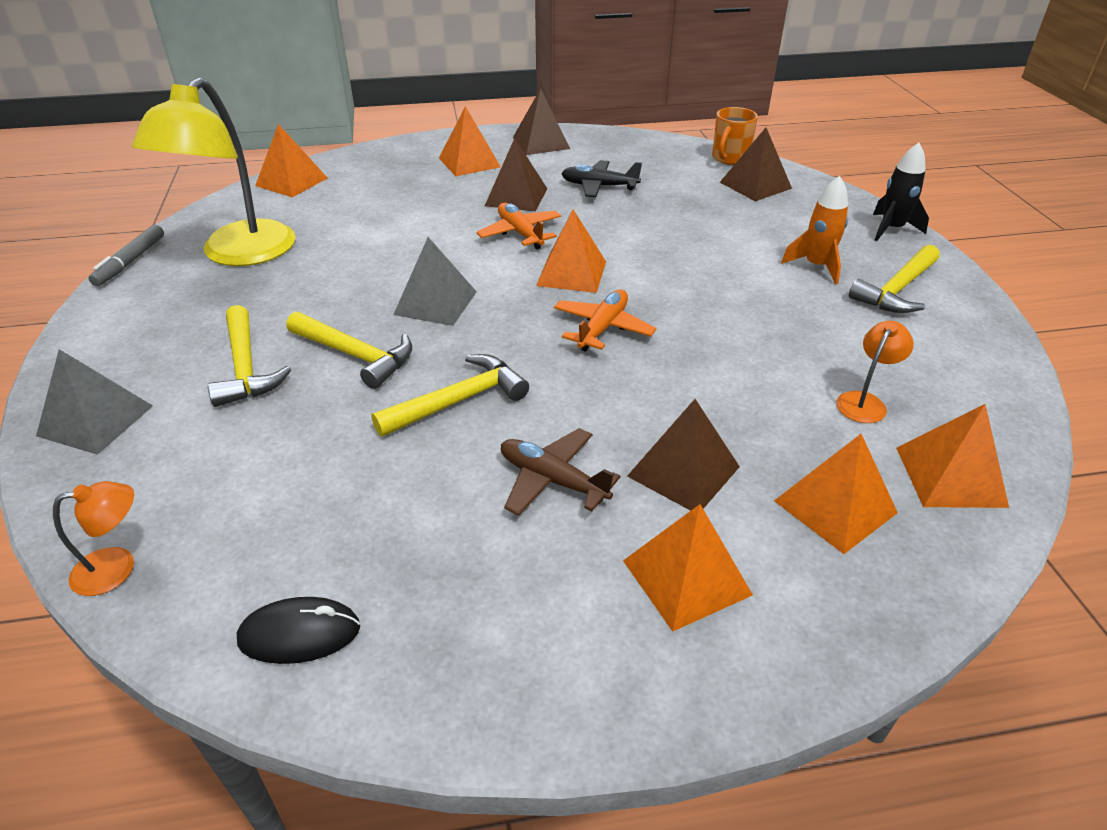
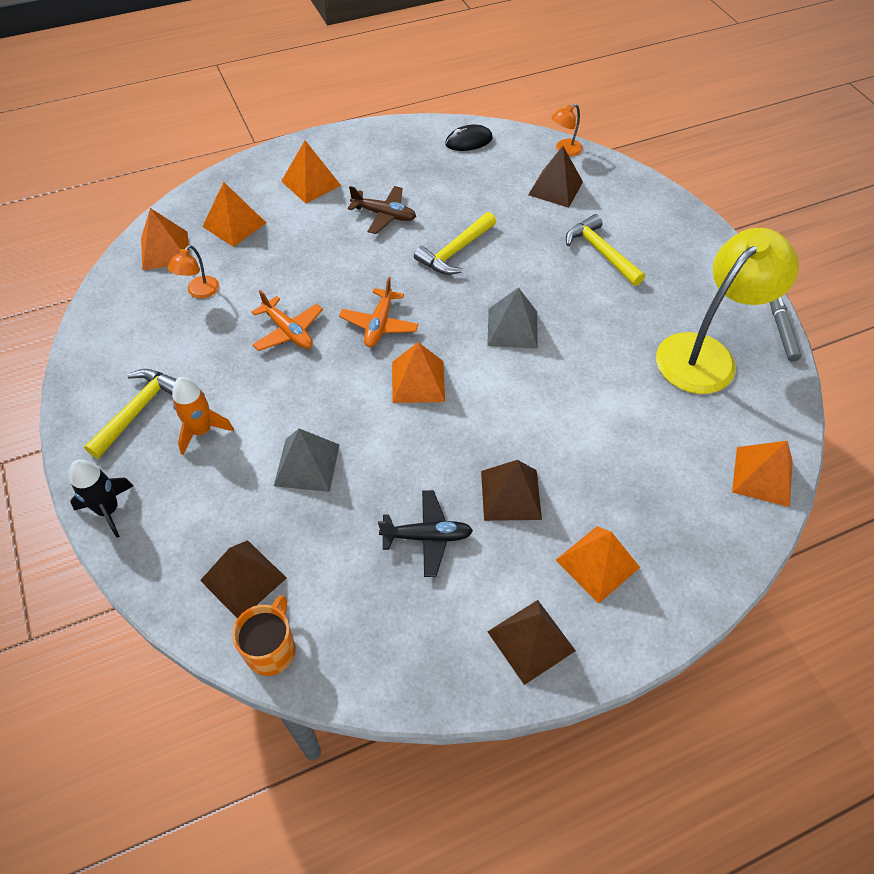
camera: 165 degrees right, 15 degrees up
grey pyramid [36,349,153,455] -> grey pyramid moved to [274,429,339,492]
yellow lamp [132,77,296,266] -> yellow lamp turned 45 degrees clockwise [656,228,799,394]
yellow hammer [286,312,412,389] -> none
orange plane [476,203,561,250] -> orange plane moved to [252,290,323,351]
brown pyramid [627,399,740,511] -> brown pyramid moved to [528,146,583,208]

